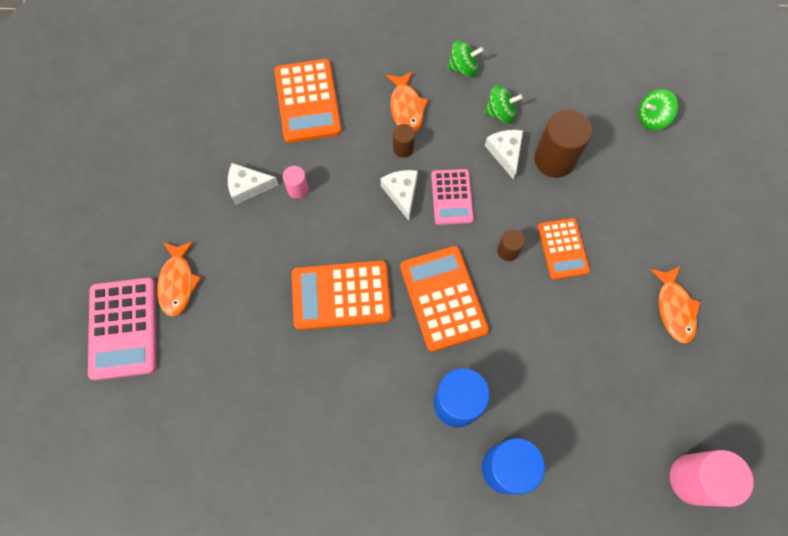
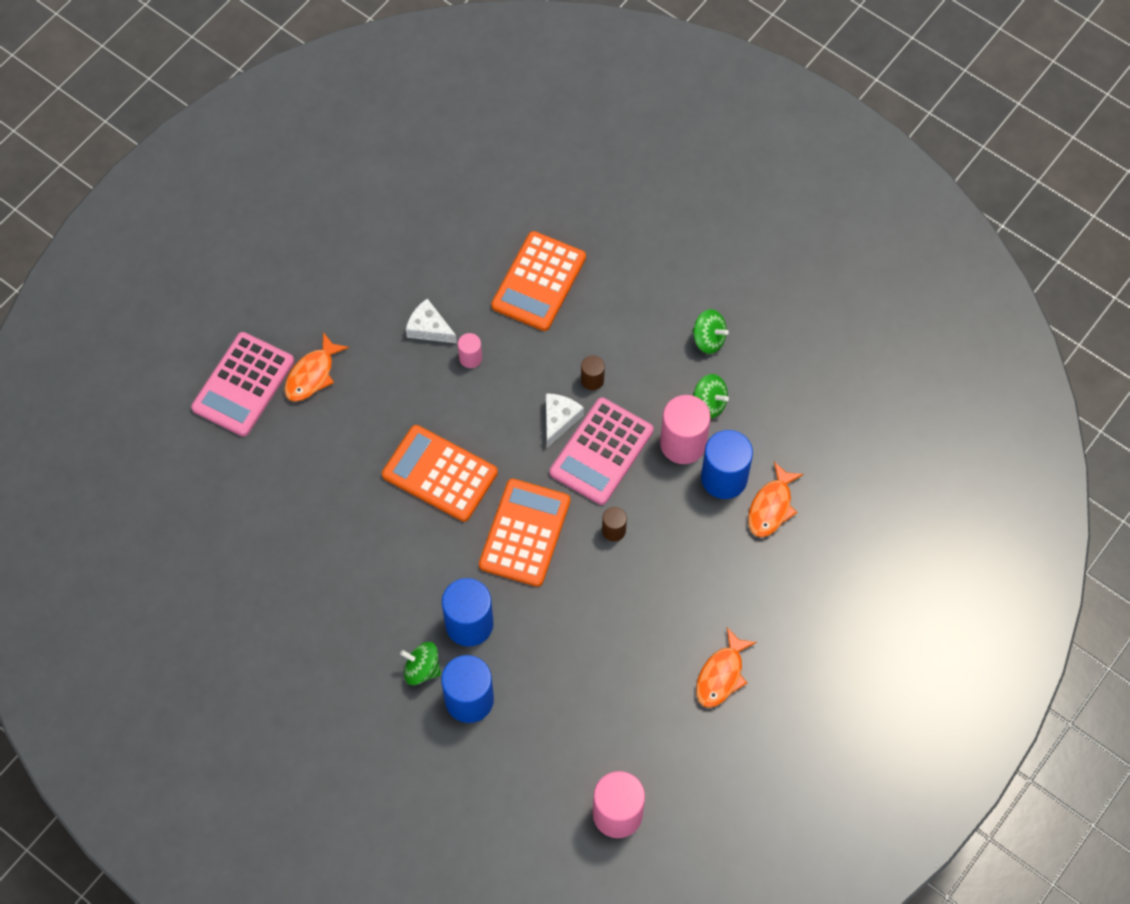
camera: 35 degrees right, 5 degrees down
orange fish [386,71,428,132] -> orange fish moved to [748,462,804,537]
pink calculator [431,169,474,225] -> pink calculator [550,397,653,505], size x1.57
white cheese [485,130,523,180] -> pink cylinder [660,395,711,464]
brown cylinder [534,109,592,178] -> blue cylinder [701,430,753,499]
orange calculator [538,218,590,279] -> none
green spinning top [638,89,678,130] -> green spinning top moved to [400,642,441,685]

